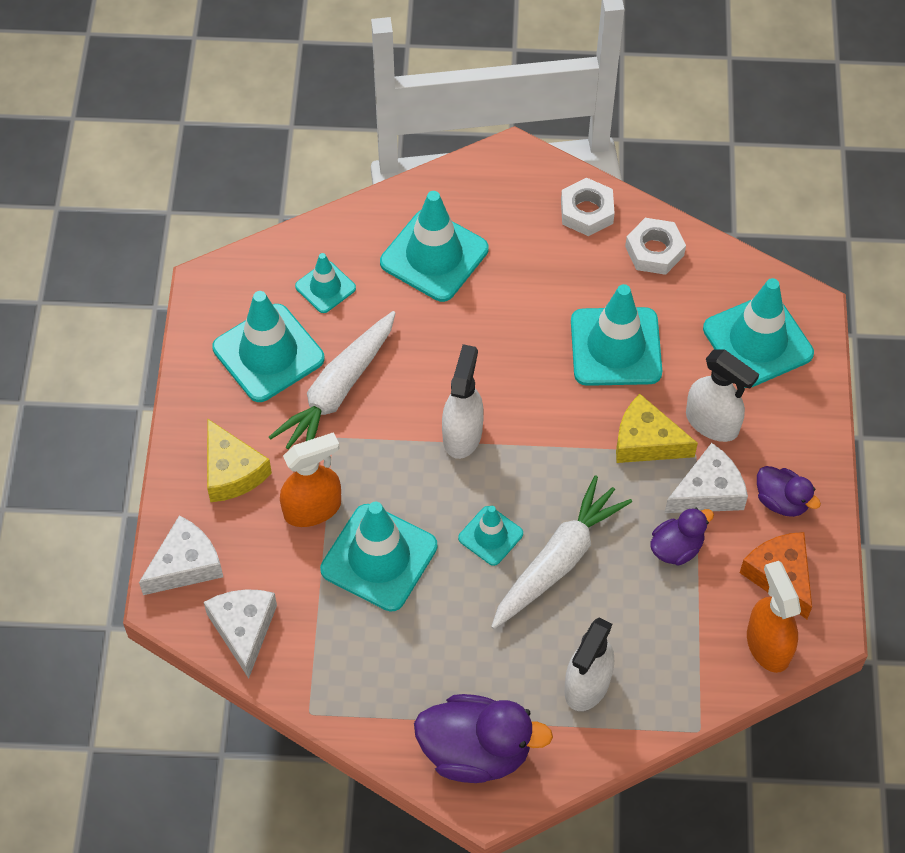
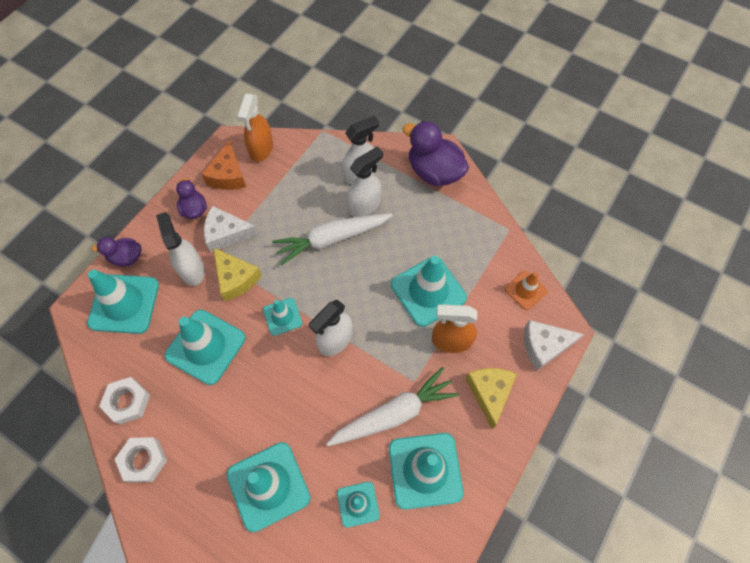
camera: 150 degrees left, 5 degrees up
white cheese [204,589,277,678] -> orange traffic cone [505,271,547,310]
turquoise traffic cone [458,506,523,566] -> turquoise traffic cone moved to [263,298,302,336]
purple duck [650,508,714,566] -> purple duck moved to [92,237,141,267]
none -> white spray bottle [347,147,383,217]

